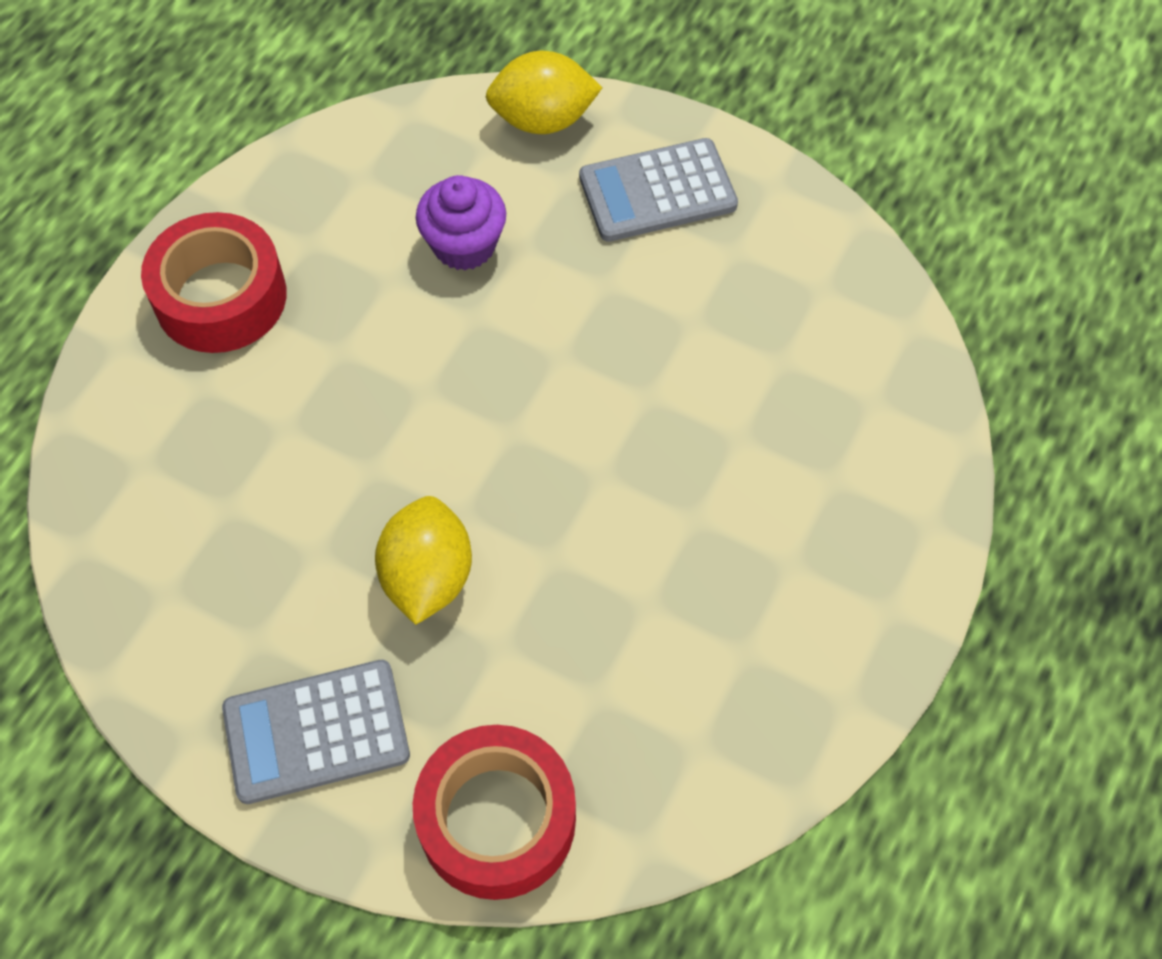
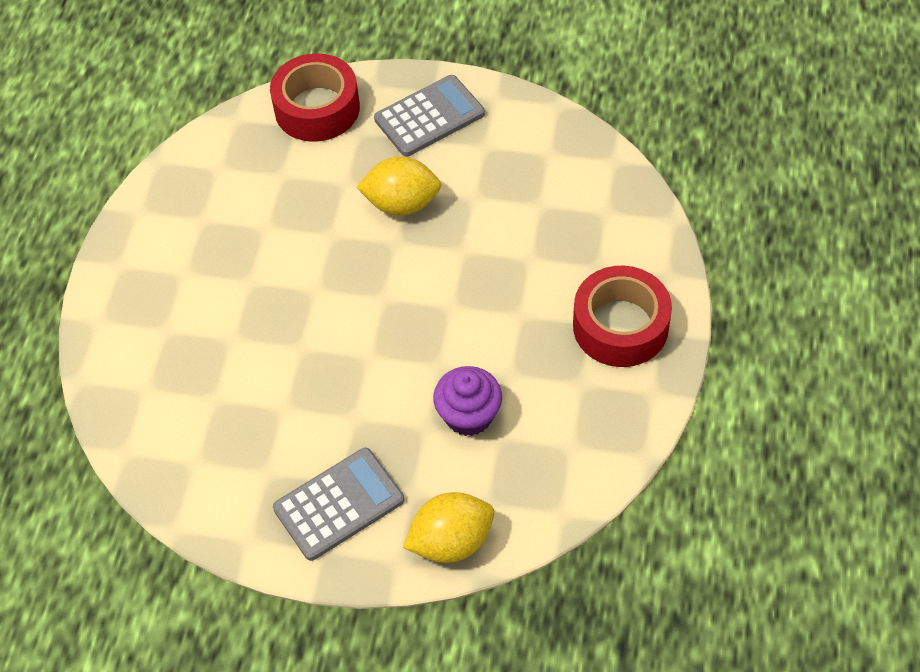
camera: 165 degrees right, 5 degrees down
yellow lemon [375,496,472,625] -> yellow lemon turned 75 degrees counterclockwise [356,156,441,216]

